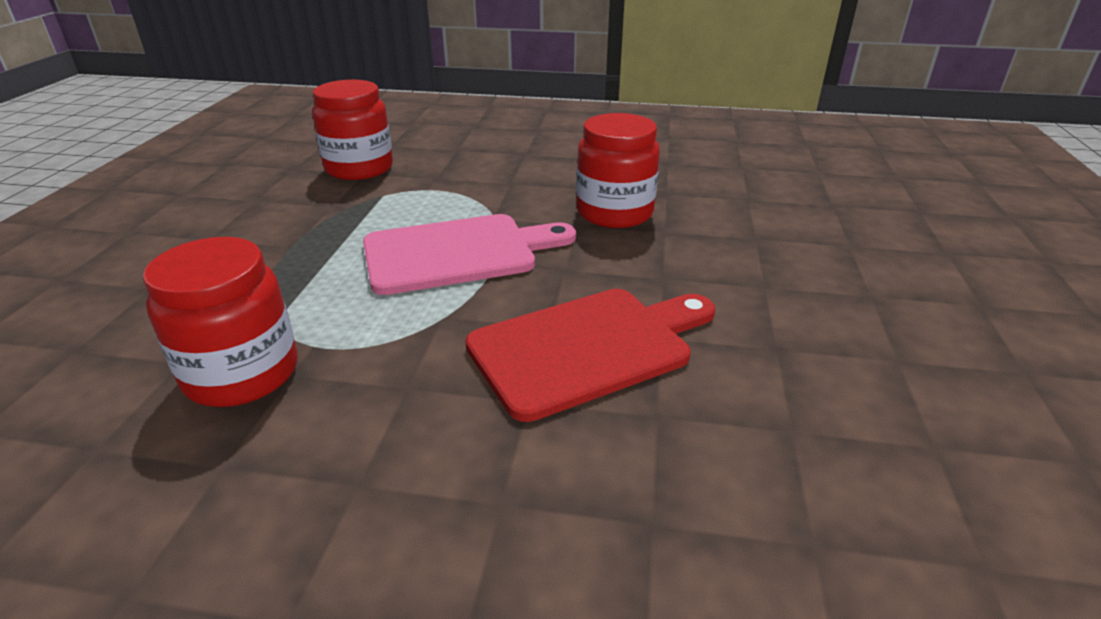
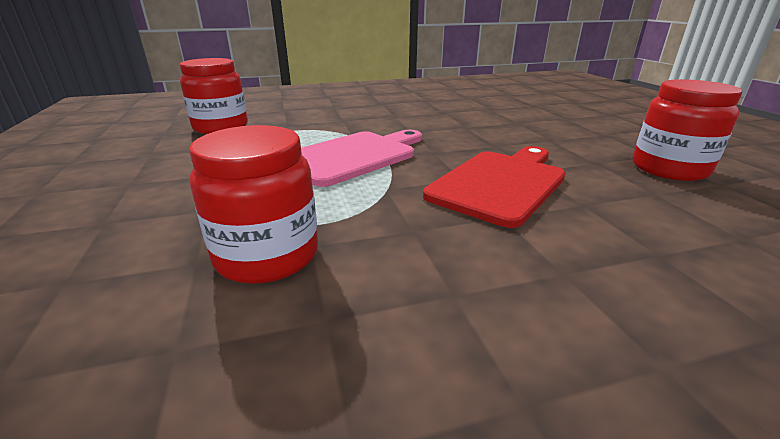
camera: 25 degrees left, 5 degrees down
red jar [576,113,660,228] -> red jar moved to [633,79,742,181]

